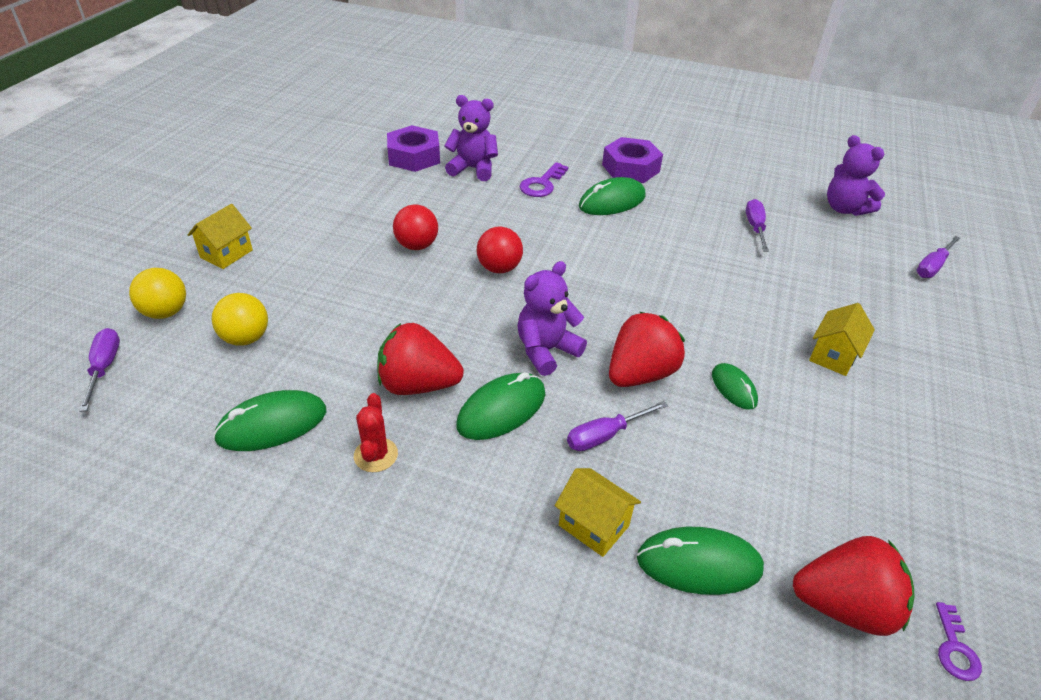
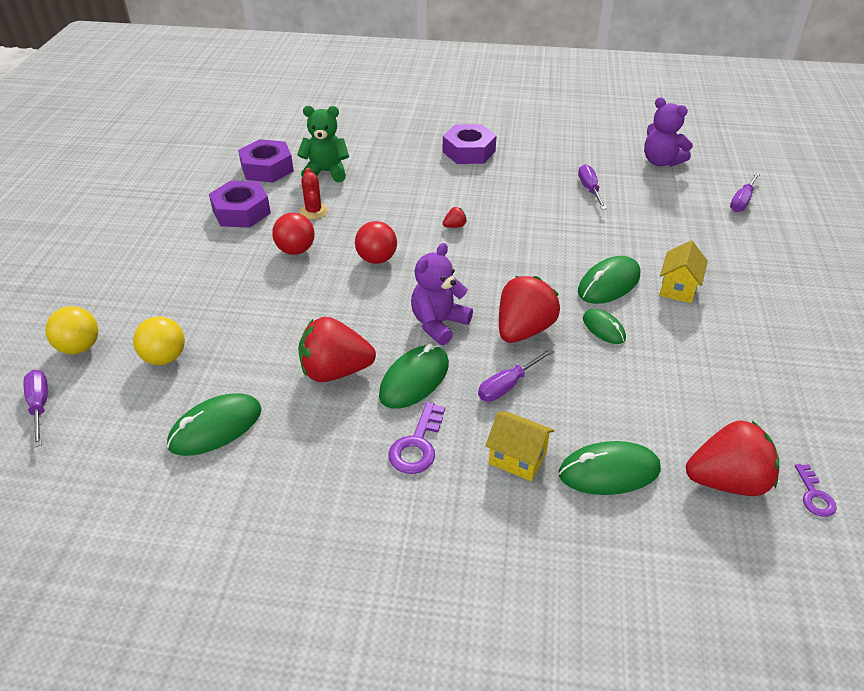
camera: 10 degrees left, 0 degrees up
yellow house [187,204,253,269] -> none
red cactus [354,393,398,472] -> red cactus moved to [300,168,328,219]
purple teddy bear [444,95,498,181] -> green teddy bear [297,106,349,183]
purple key [520,162,568,197] -> purple key moved to [388,402,445,474]
green mouse [579,177,645,215] -> green mouse moved to [578,256,640,304]
none -> purple nut [209,181,271,228]
none -> red strawberry [443,207,467,228]

